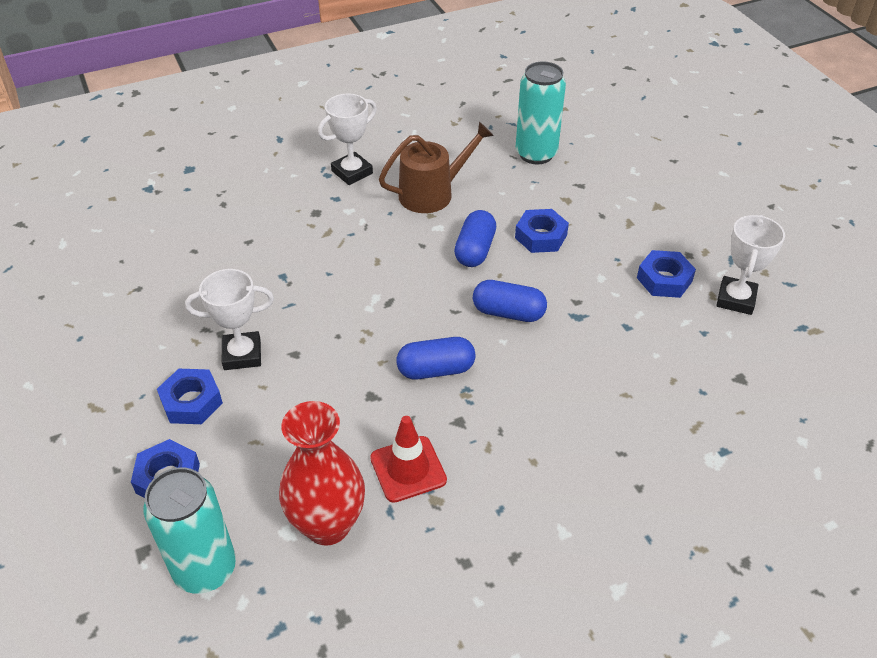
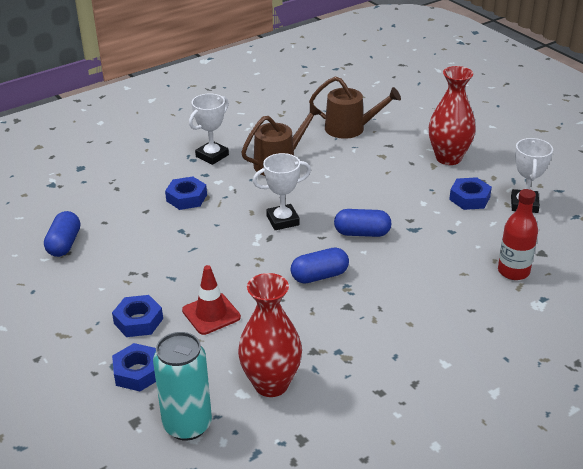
camera: 10 degrees left, 10 degrees down
white trophy [185,269,274,370] -> white trophy moved to [253,153,311,230]
red traffic cone [370,416,447,503] -> red traffic cone moved to [182,265,241,335]
blue capsule [454,210,496,267] -> blue capsule moved to [44,211,80,257]
blue nut [515,209,569,253] -> blue nut moved to [165,176,207,210]
turquoise can [516,61,566,164] -> brown watering can [309,76,401,139]
none -> red vase [429,66,476,165]
none -> red bottle [498,189,538,280]

